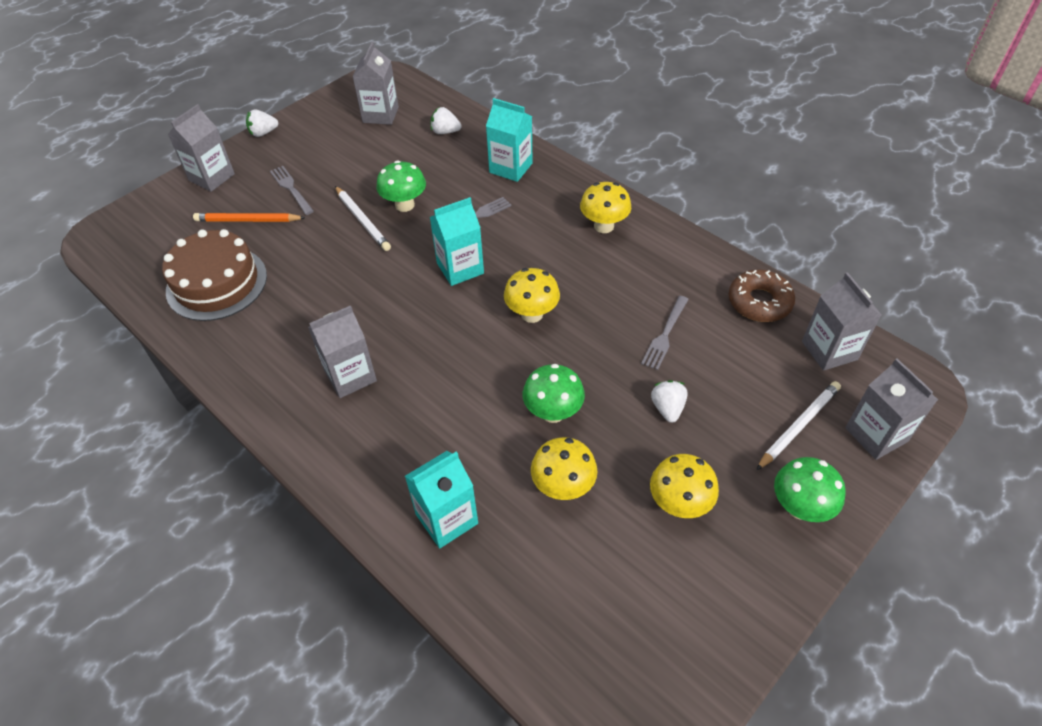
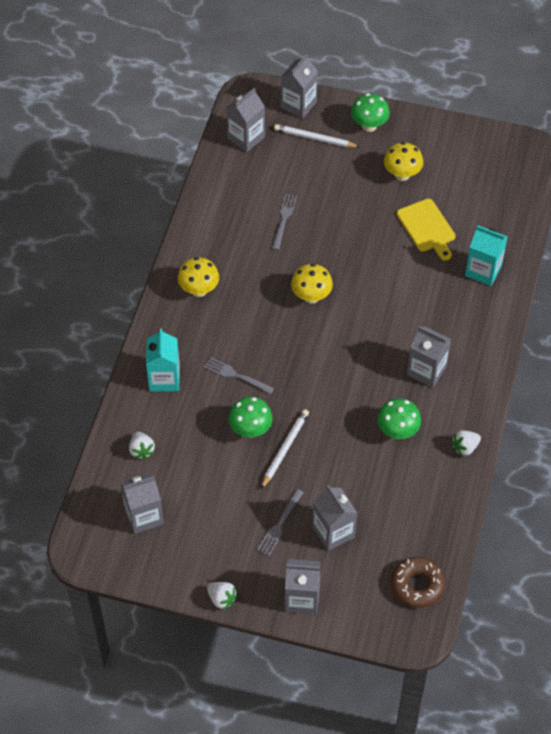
camera: 120 degrees left, 5 degrees up
brown cake [162,229,267,321] -> none
orange pencil [193,213,306,222] -> grey carton [312,485,357,551]
turquoise carton [430,197,484,286] -> none
green mushroom [523,364,585,423] -> green mushroom moved to [377,398,421,439]
yellow mushroom [531,437,597,500] -> yellow cutting board [396,199,455,261]
grey fork [641,296,689,370] -> grey fork turned 75 degrees counterclockwise [272,194,297,250]
white strawberry [651,380,688,423] -> white strawberry moved to [451,430,481,457]
brown donut [729,270,795,322] -> brown donut moved to [391,557,445,608]

